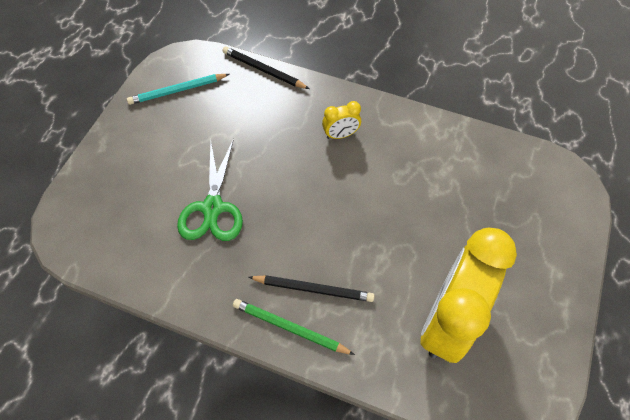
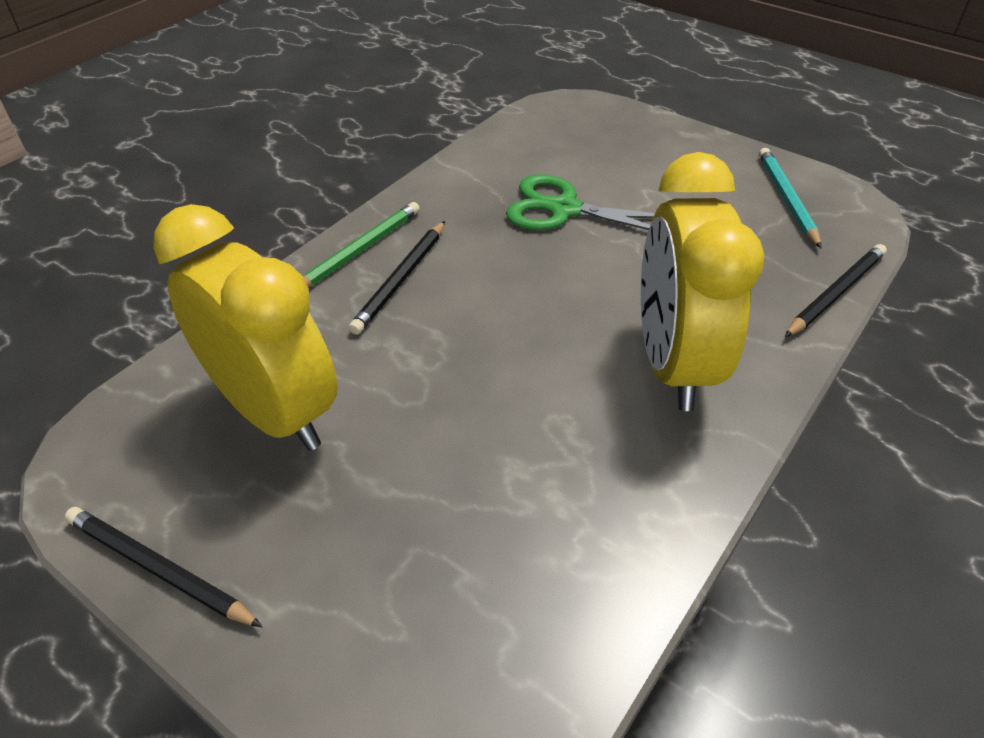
camera: 105 degrees right, 15 degrees down
yellow clock [322,101,361,139] -> yellow clock [641,152,764,411], size x2.41
none -> black pencil [65,507,263,627]

